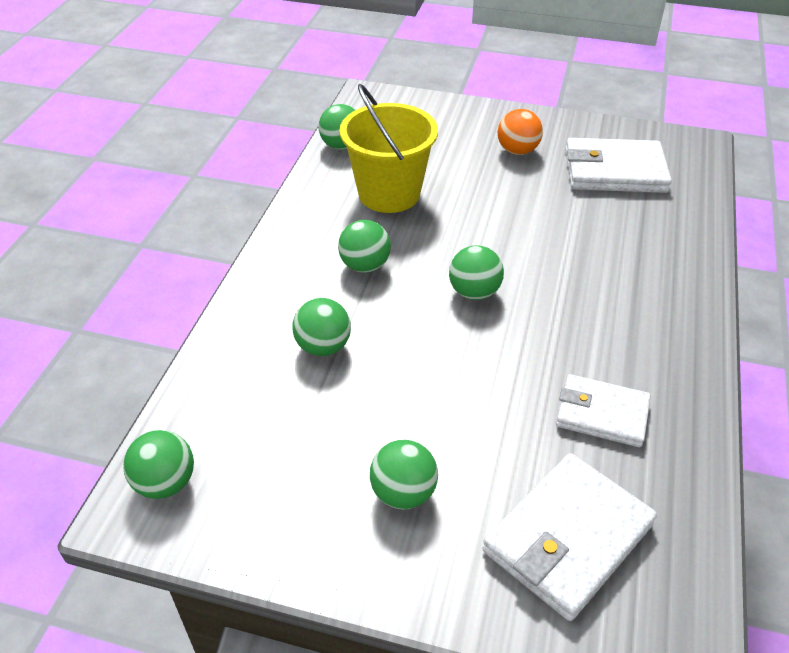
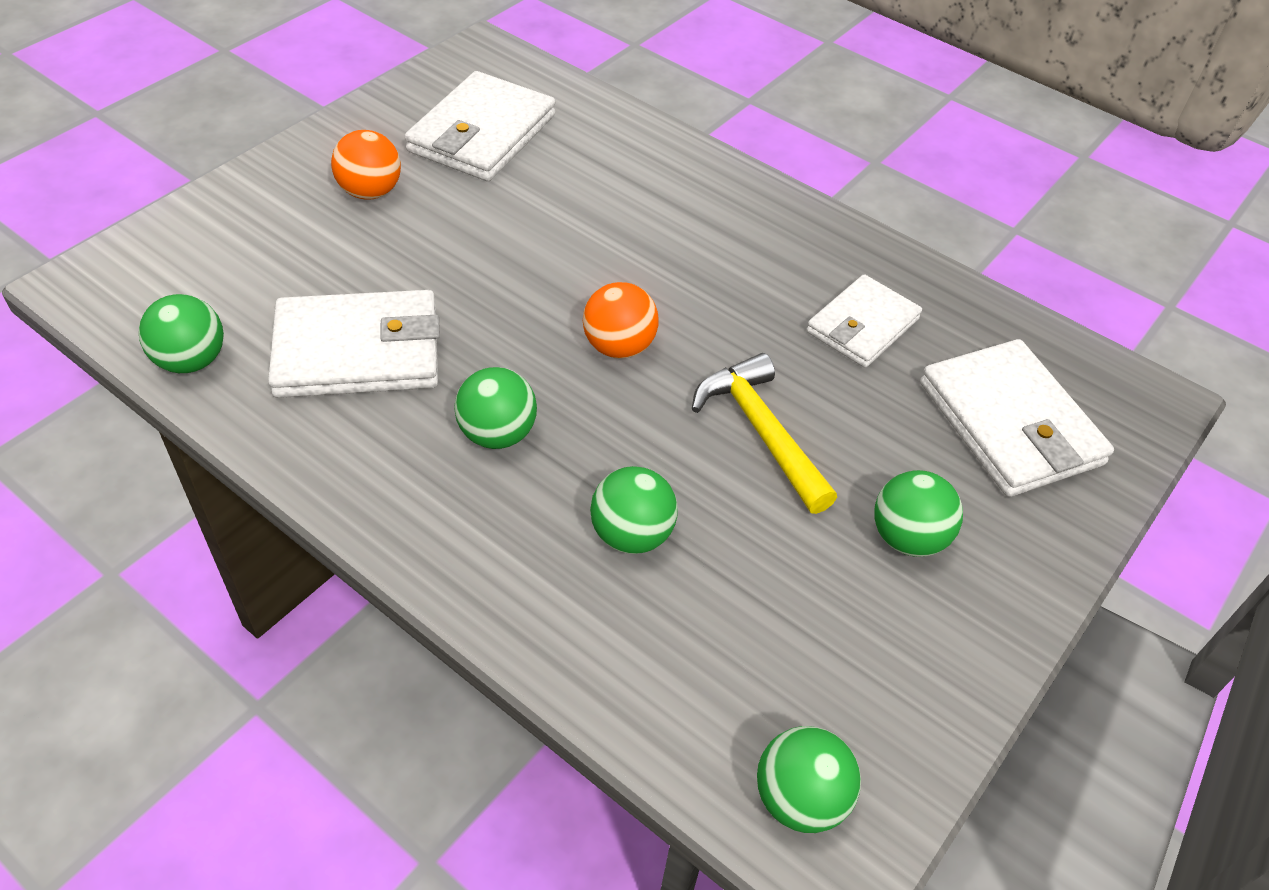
camera: 70 degrees left, 5 degrees up
yellow bucket [340,84,438,213] -> white wallet [268,290,440,398]
green ball [449,245,504,300] -> orange ball [583,282,659,359]
none -> yellow hammer [692,353,837,514]

